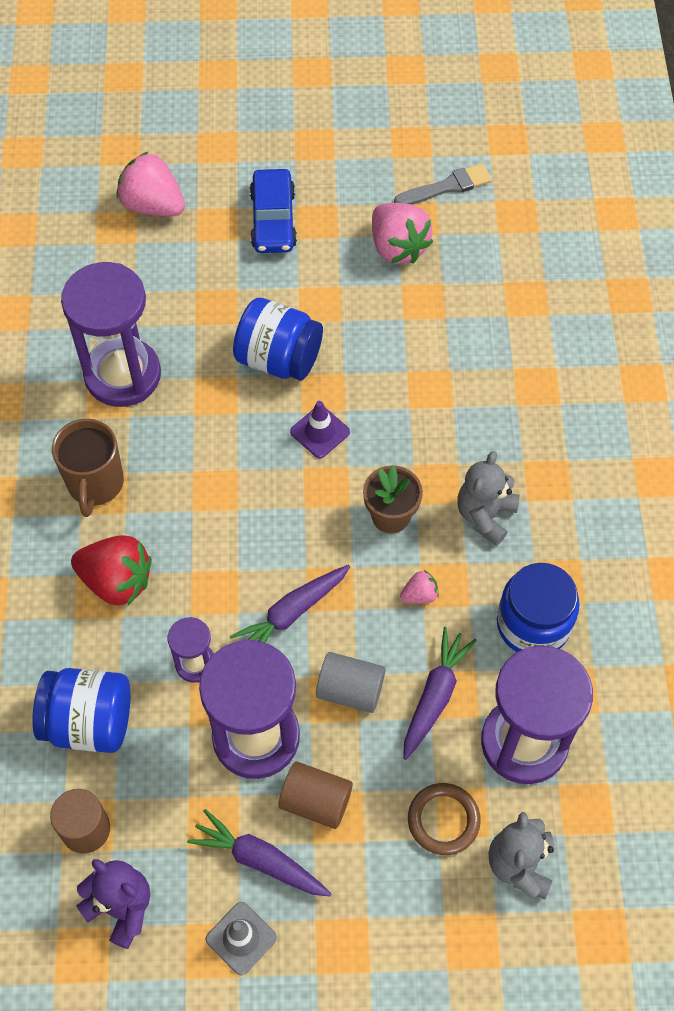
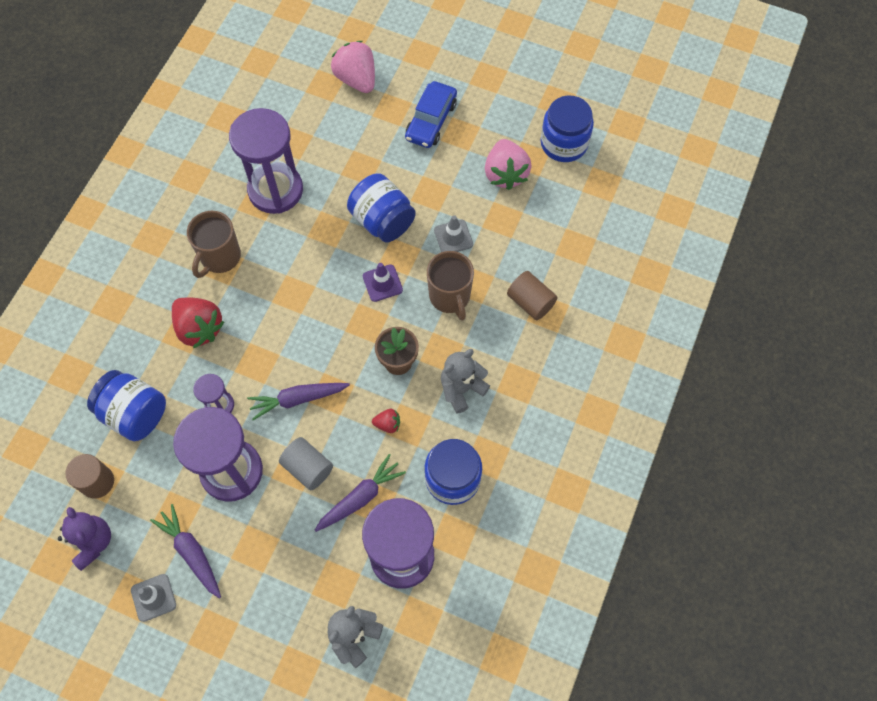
camera: 25 degrees right, 5 degrees up
brown cylinder [278,761,353,829] -> brown cylinder moved to [507,271,558,320]
grey brush [394,163,492,205] -> blue jar [541,96,594,162]
pink strawberry [400,570,439,604] -> red strawberry [372,409,400,433]
brown ring [408,783,481,855] -> none
none -> brown mug [427,251,474,321]
none -> grey traffic cone [434,215,473,252]

